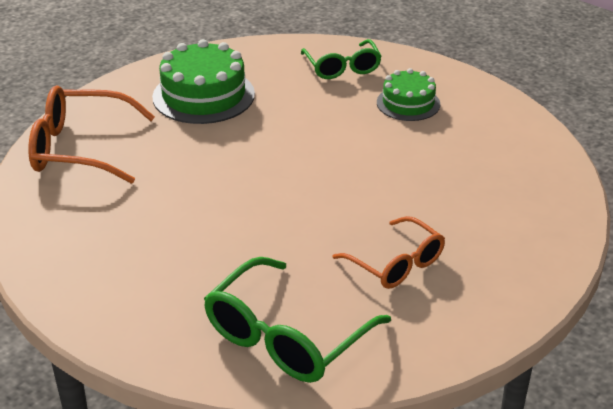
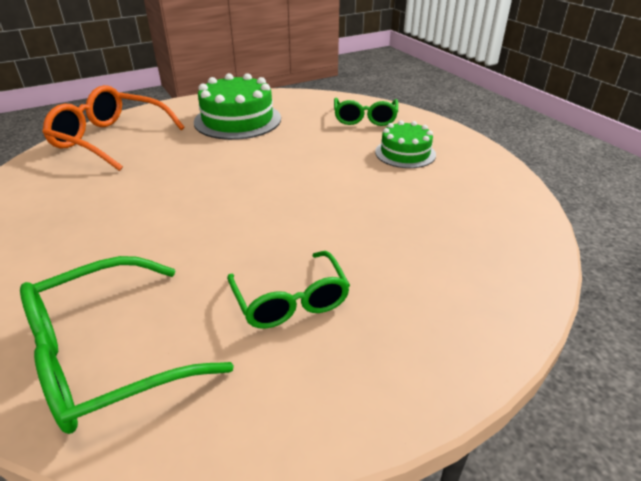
camera: 20 degrees right, 0 degrees up
orange glasses [332,216,445,289] -> green glasses [227,251,350,328]

